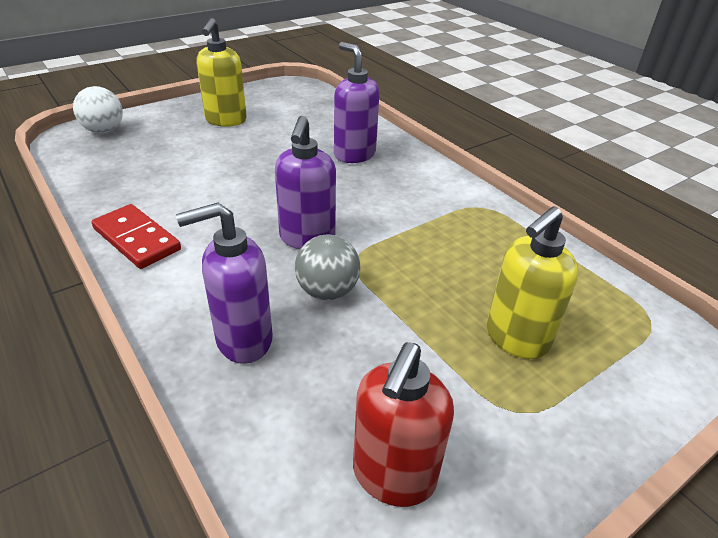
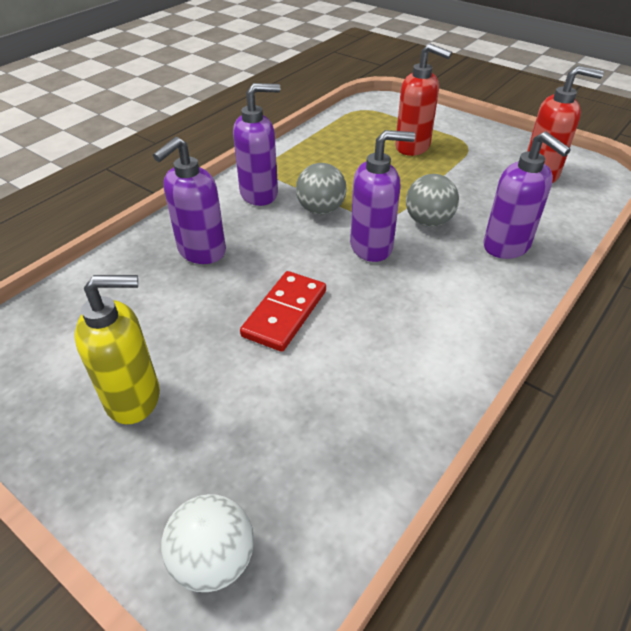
camera: 105 degrees left, 5 degrees up
red domino [92,204,181,269] -> red domino moved to [240,271,326,352]
yellow soap dispenser [487,206,579,359] -> red soap dispenser [395,43,452,156]
none -> purple soap dispenser [233,83,280,206]
none -> grey ball [296,163,347,215]

